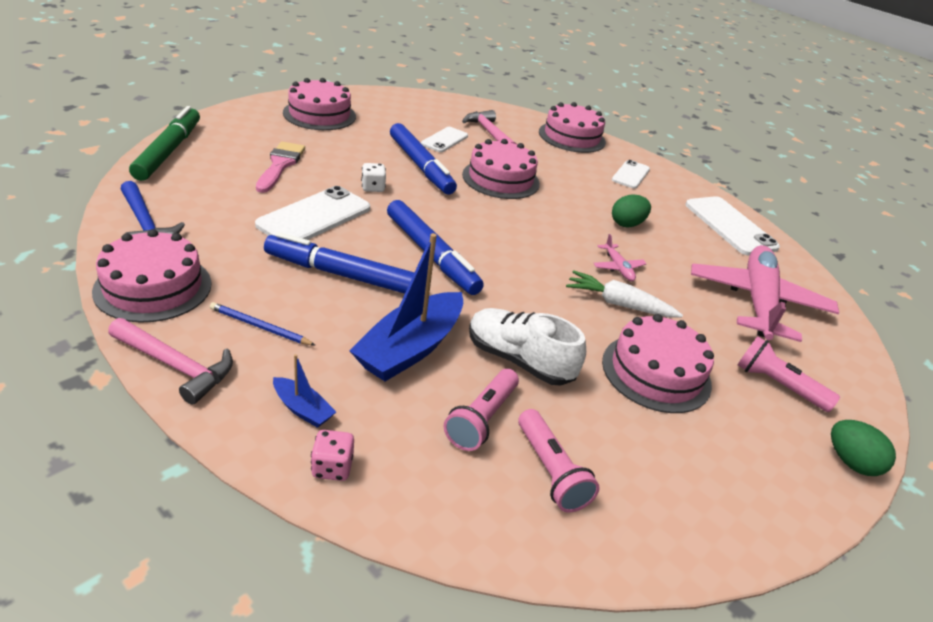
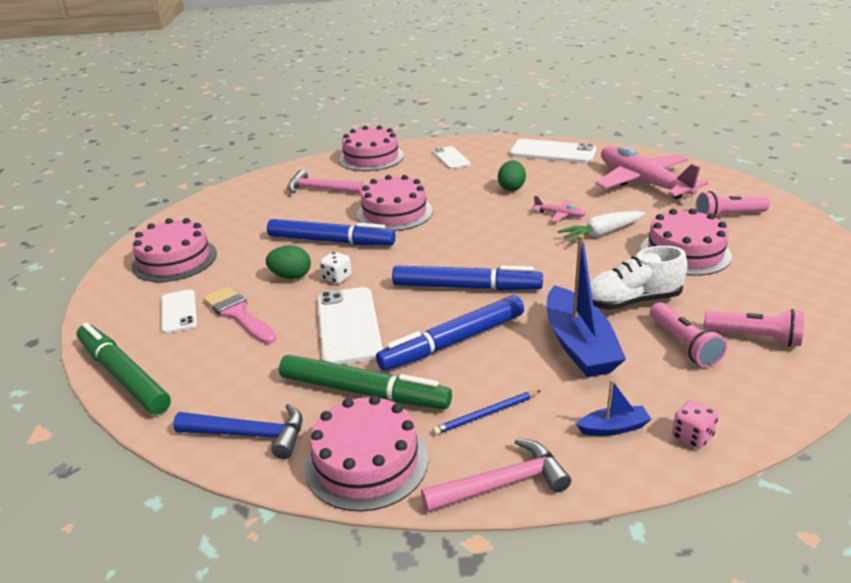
camera: 40 degrees left, 5 degrees down
white phone [421,127,468,152] -> white phone moved to [162,289,197,334]
green egg [831,420,896,476] -> green egg moved to [266,245,311,279]
none -> green marker [279,355,452,409]

